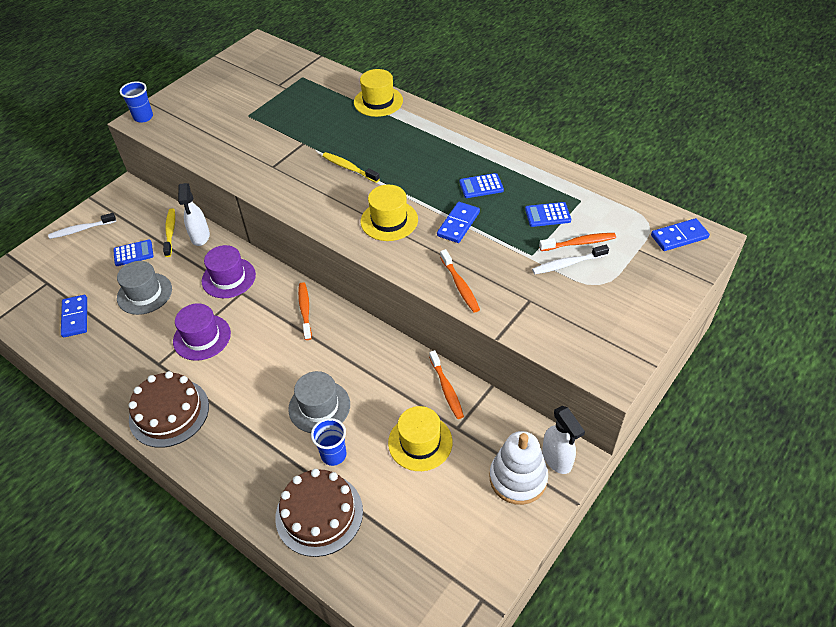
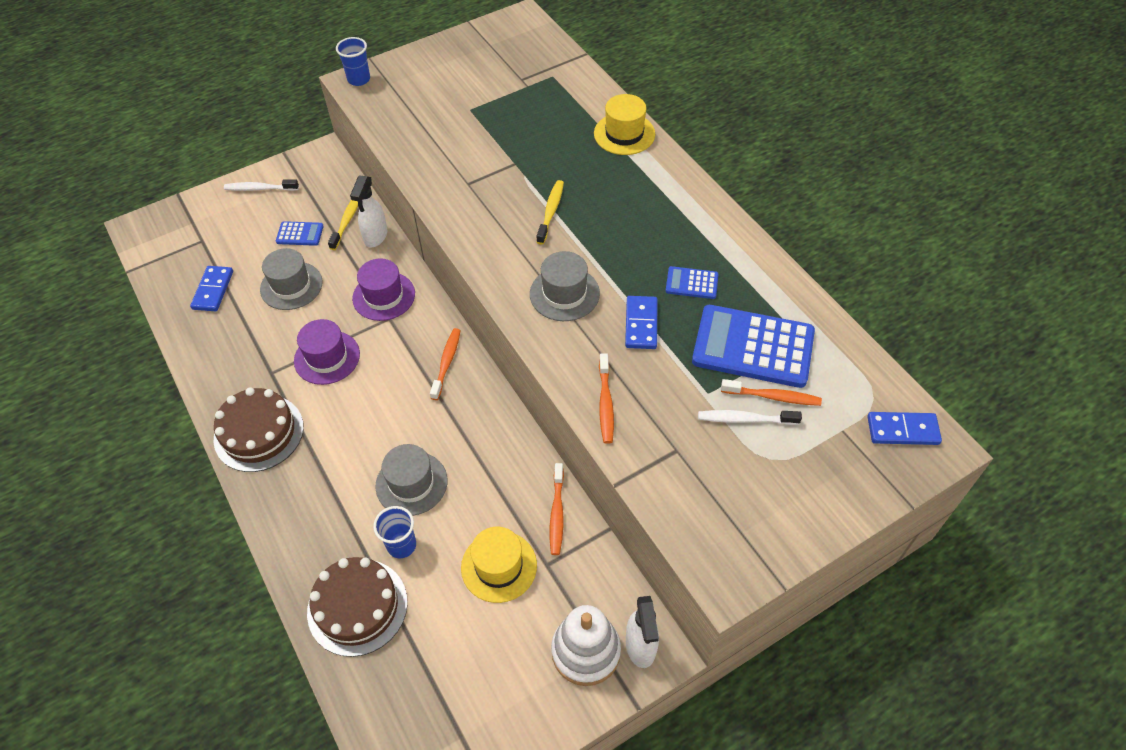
camera: 20 degrees right, 5 degrees up
yellow toothbrush [322,152,380,183] -> yellow toothbrush turned 45 degrees clockwise [536,180,564,245]
yellow hat [361,185,418,241] -> grey hat [530,251,600,321]
blue domino [437,202,480,243] -> blue domino turned 45 degrees counterclockwise [625,296,657,349]
blue calculator [525,202,571,227] -> blue calculator [692,305,815,388], size x2.14

